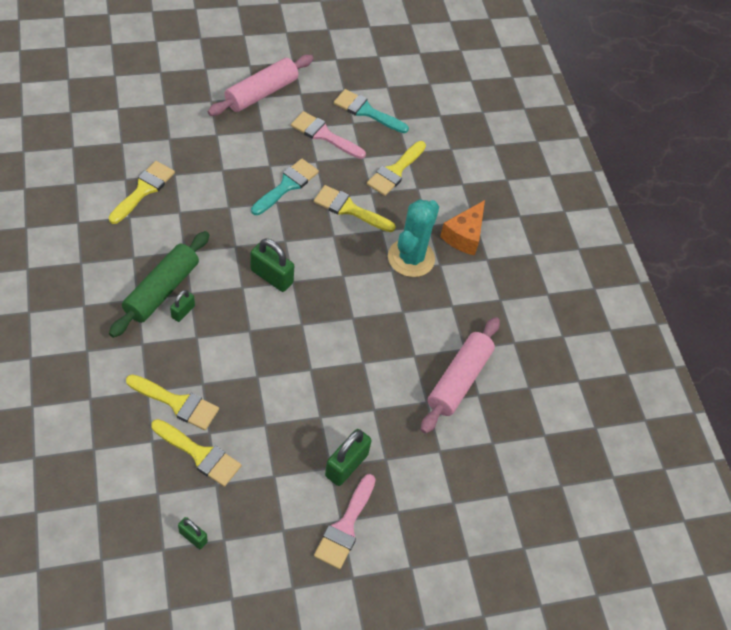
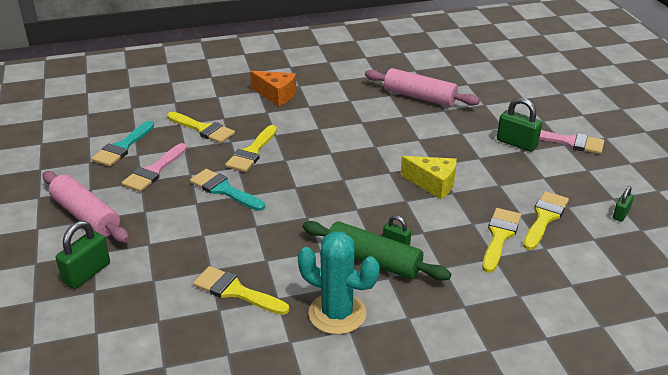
camera: 85 degrees left, 20 degrees down
green padlock [251,238,294,292] -> green padlock moved to [56,221,110,289]
turquoise cactus [388,199,439,277] -> turquoise cactus moved to [298,231,380,335]
none -> yellow cheese [401,156,457,199]

